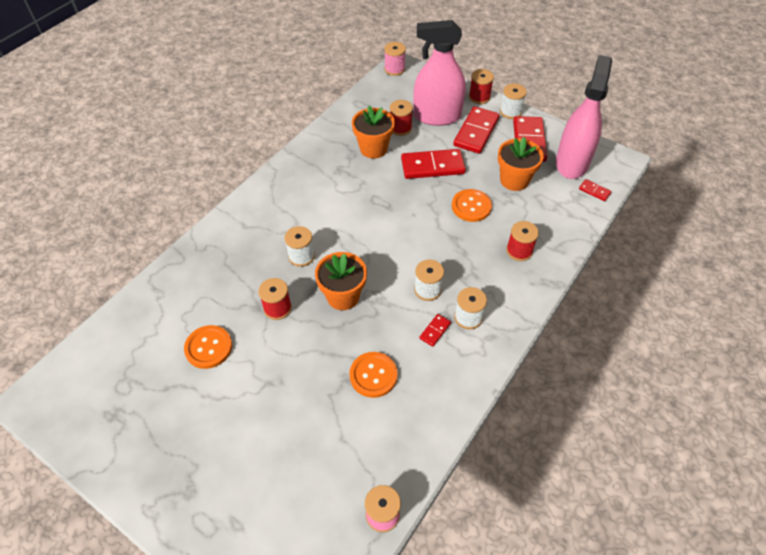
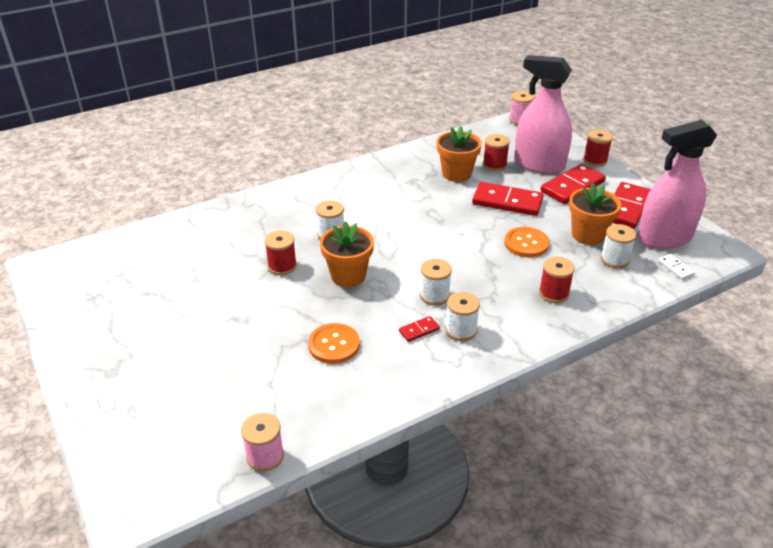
camera: 25 degrees right, 15 degrees down
orange button [184,325,232,369] -> none
white spool [500,84,527,119] -> white spool moved to [600,224,636,268]
pink spray bottle [556,55,612,179] -> pink spray bottle turned 150 degrees counterclockwise [637,120,717,249]
red domino [579,179,612,201] -> white domino [658,254,695,280]

